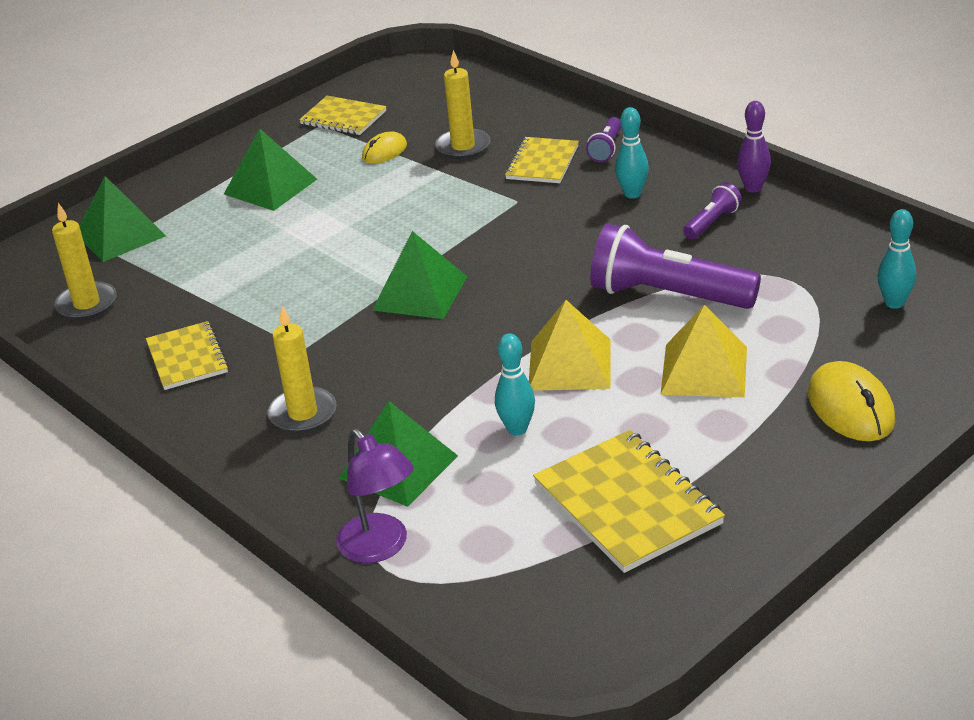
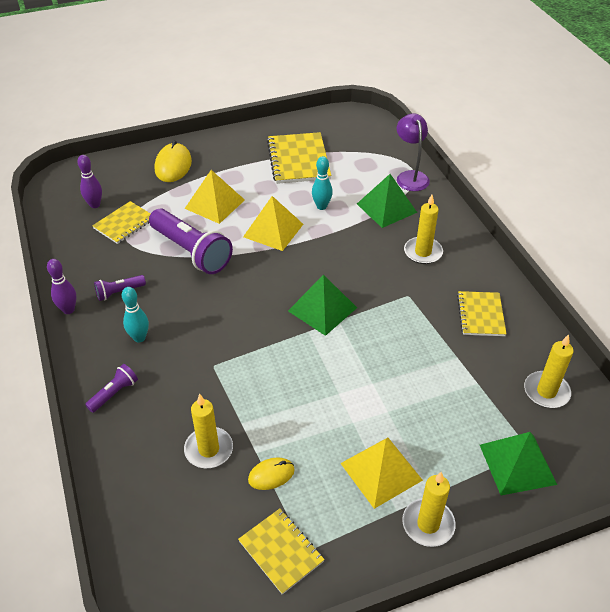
camera: 160 degrees left, 10 degrees up
green pyramid [224,129,317,211] -> yellow pyramid [340,438,423,509]
yellow notebook [505,137,579,183] -> yellow notebook moved to [92,201,151,244]
turquoise bowling pin [878,209,916,309] -> purple bowling pin [77,155,102,208]
none -> yellow candle [402,471,456,547]

